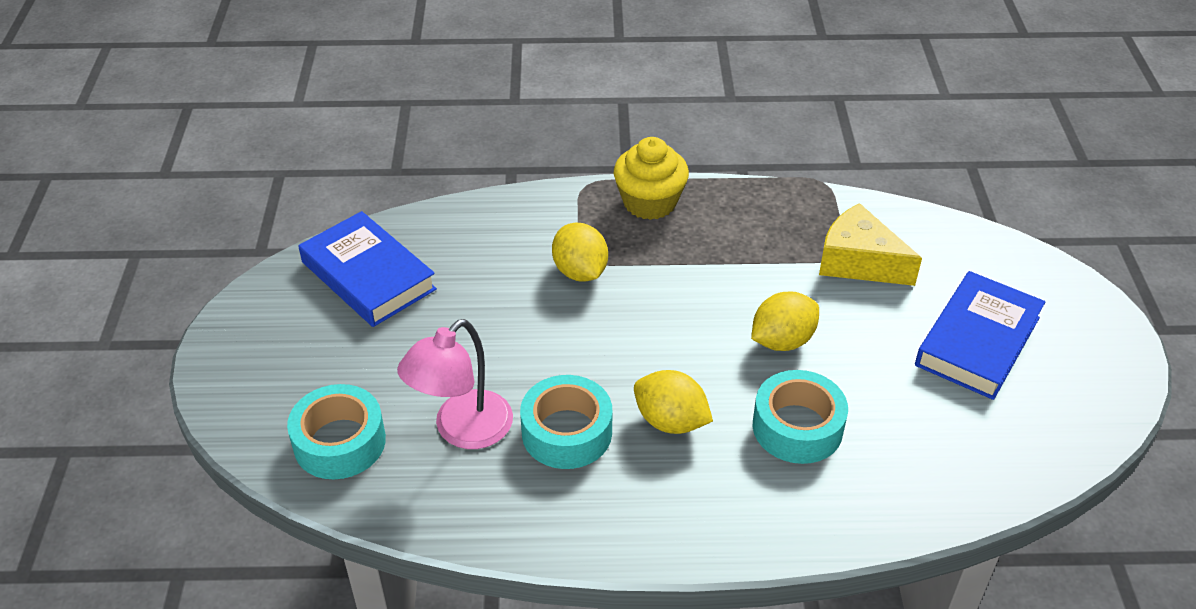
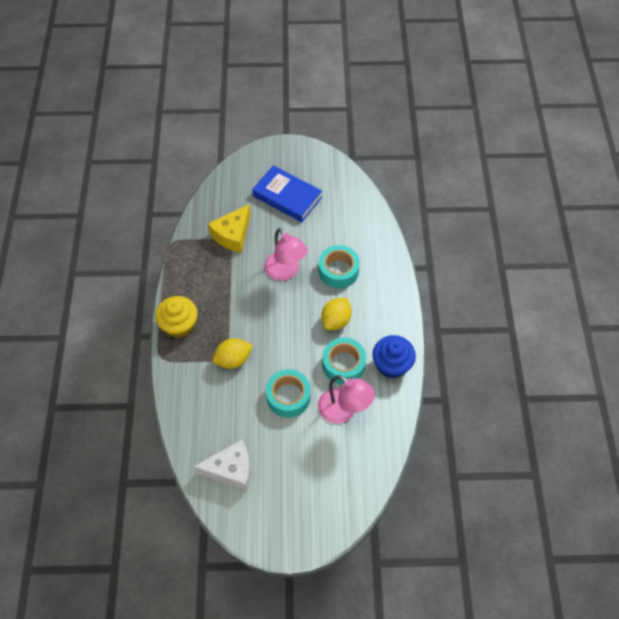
camera: 90 degrees left, 15 degrees up
turquoise tape [287,384,386,479] -> turquoise tape moved to [266,369,311,418]
blue book [299,211,437,327] -> white cheese [193,439,251,491]
yellow lemon [751,291,819,351] -> pink lamp [264,228,308,281]
none -> blue cupcake [372,335,416,378]

